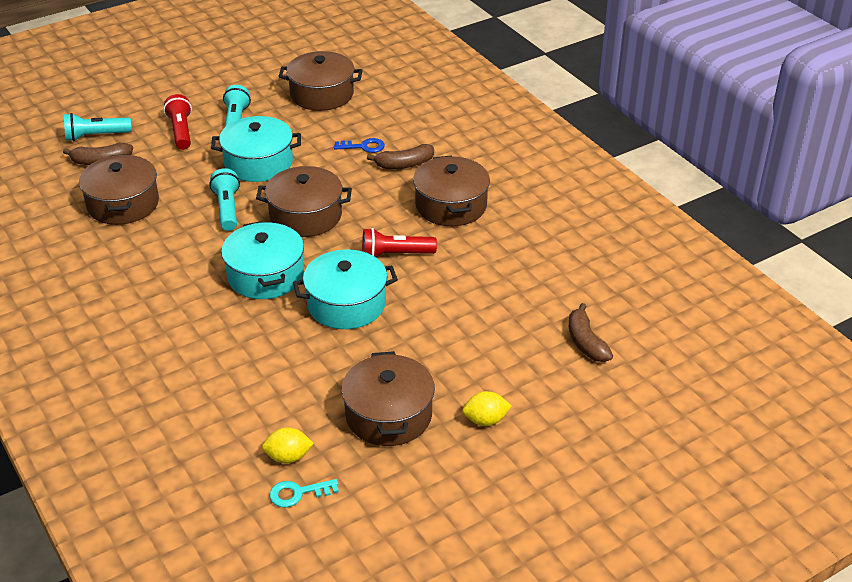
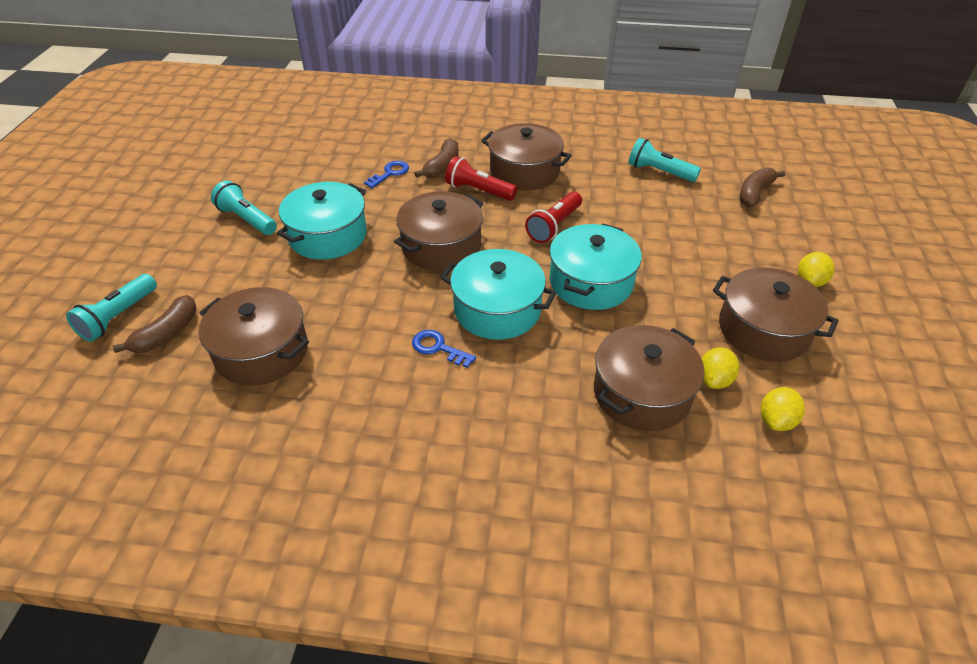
camera: 50 degrees left, 5 degrees up
red flashlight [164,94,192,150] -> red flashlight moved to [445,156,517,201]
turquoise flashlight [209,168,240,231] -> turquoise flashlight moved to [628,138,701,182]
turquoise key [269,479,339,507] -> none
brown pot [278,51,363,111] -> brown pot moved to [594,325,704,431]
brown banana [569,303,613,362] -> brown banana turned 105 degrees clockwise [740,168,785,208]
none -> blue key [412,330,476,368]
none -> yellow lemon [701,347,739,389]

